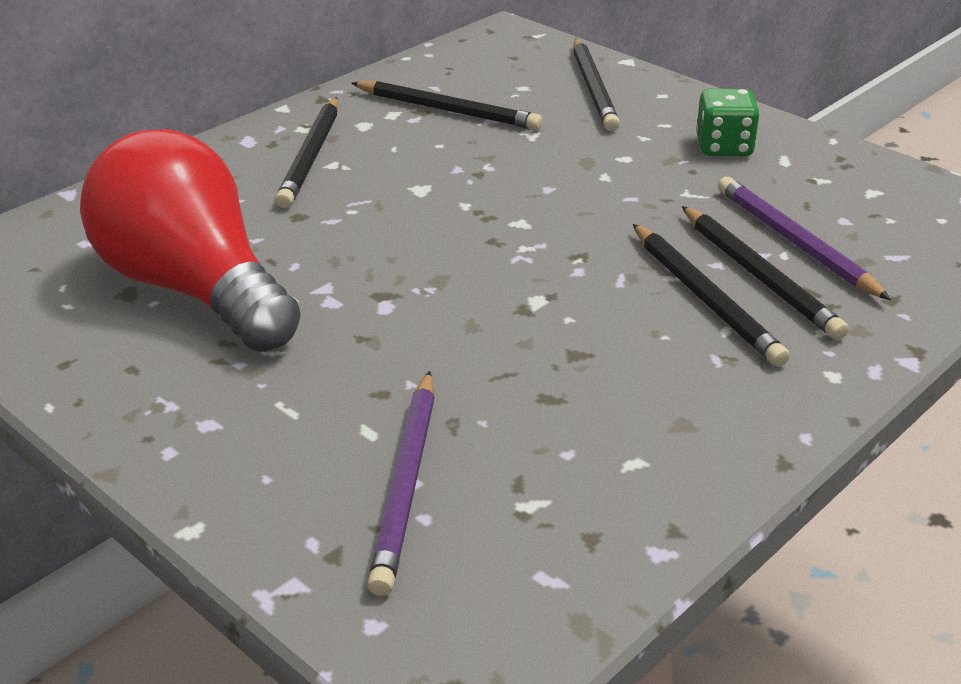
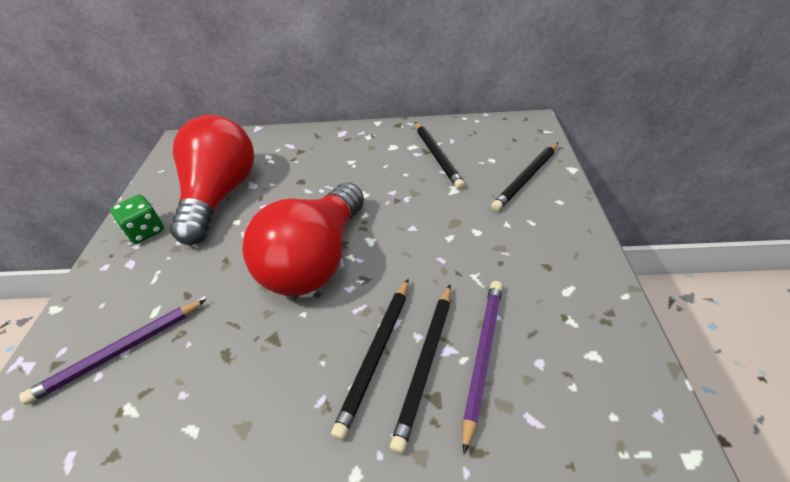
camera: 50 degrees right, 10 degrees up
black pencil [275,97,338,208] -> none
green dice [696,89,760,156] -> green dice moved to [110,195,164,244]
none -> red light bulb [242,183,364,296]

